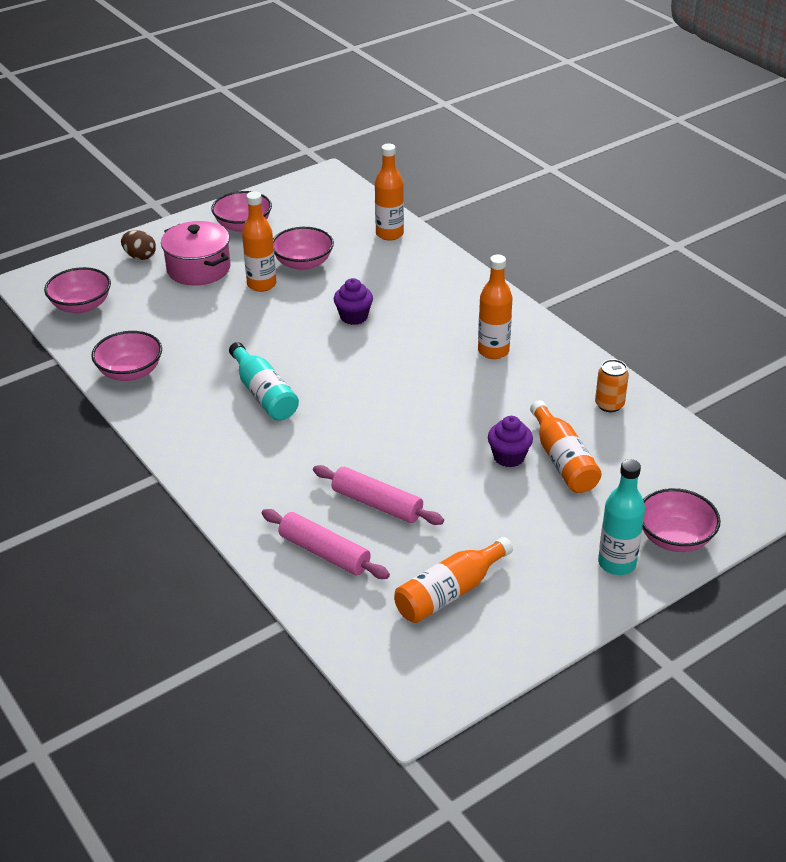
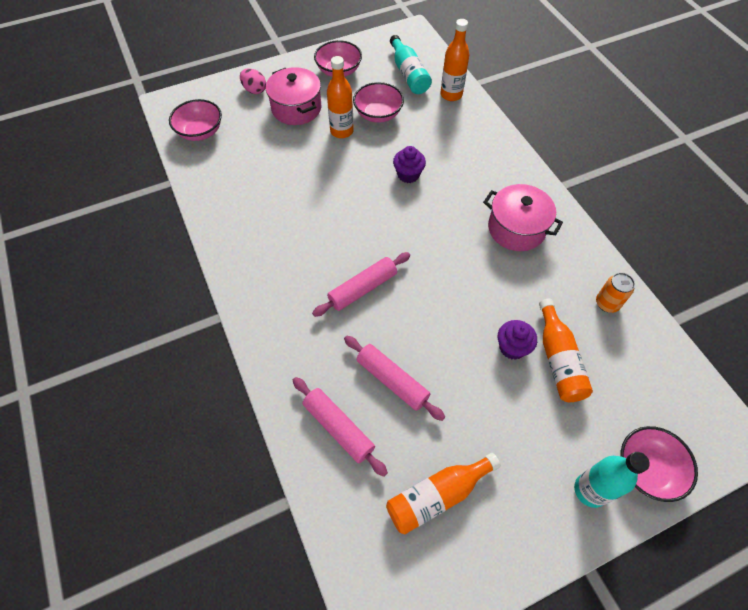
camera: 10 degrees right, 20 degrees up
pink bowl [91,331,162,381] -> none
brown egg [121,230,156,260] -> pink egg [240,68,266,94]
turquoise bottle [229,342,299,421] -> turquoise bottle moved to [390,35,432,94]
orange bottle [478,255,513,359] -> pink pot [483,184,563,251]
none -> pink rolling pin [312,252,410,317]

